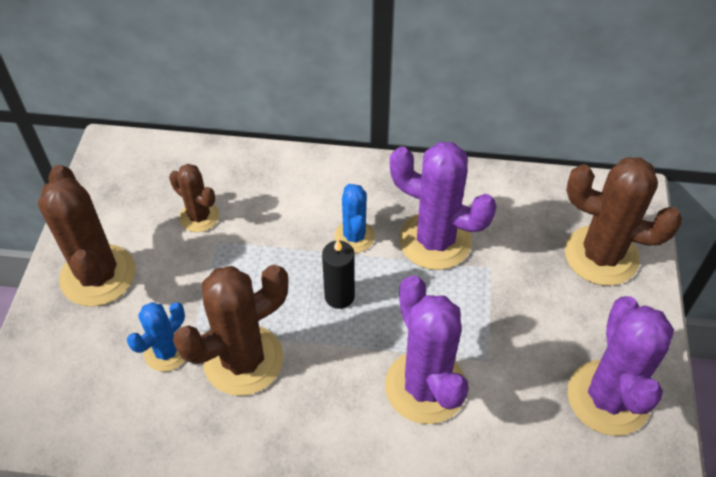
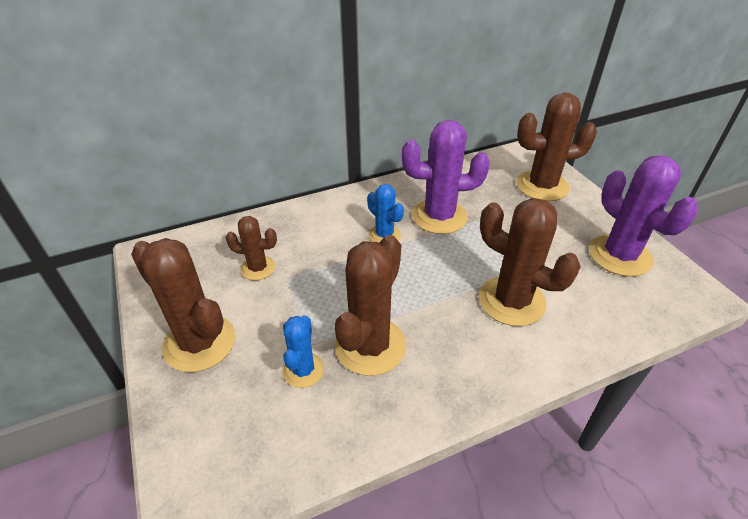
camera: 30 degrees left, 10 degrees down
black candle [322,239,355,309] -> none
purple cactus [385,275,469,424] -> brown cactus [479,198,581,326]

